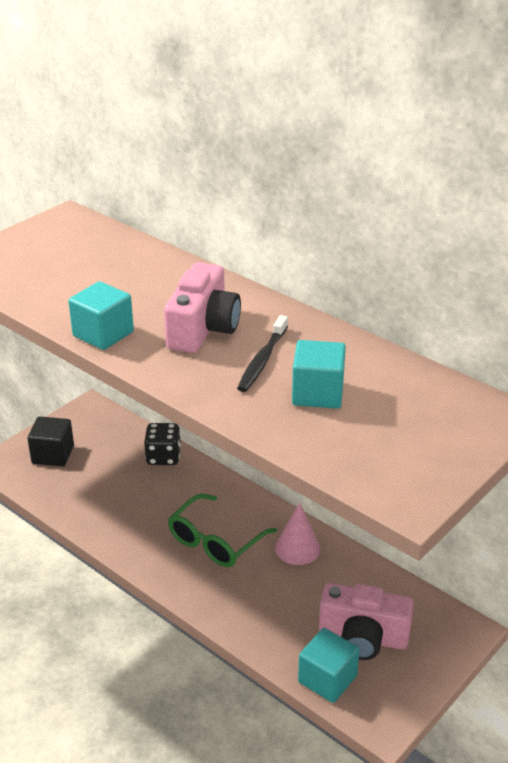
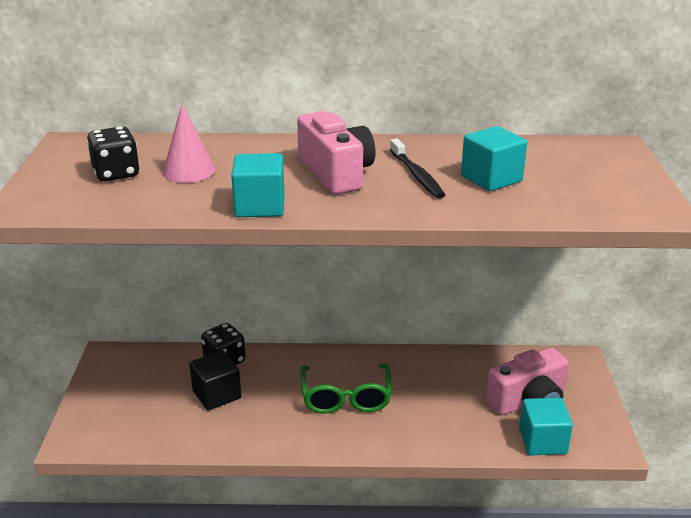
camera: 40 degrees left, 5 degrees down
black cube [27,416,74,467] -> black cube moved to [189,350,241,411]
pink cone [275,502,321,565] -> pink cone moved to [163,104,215,183]
none -> black dice [87,126,140,182]

